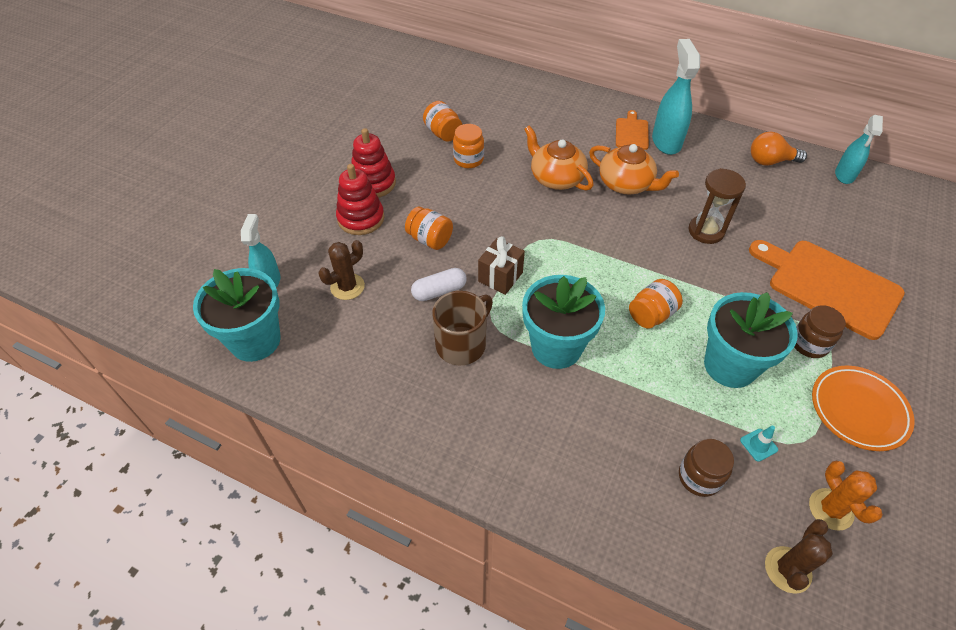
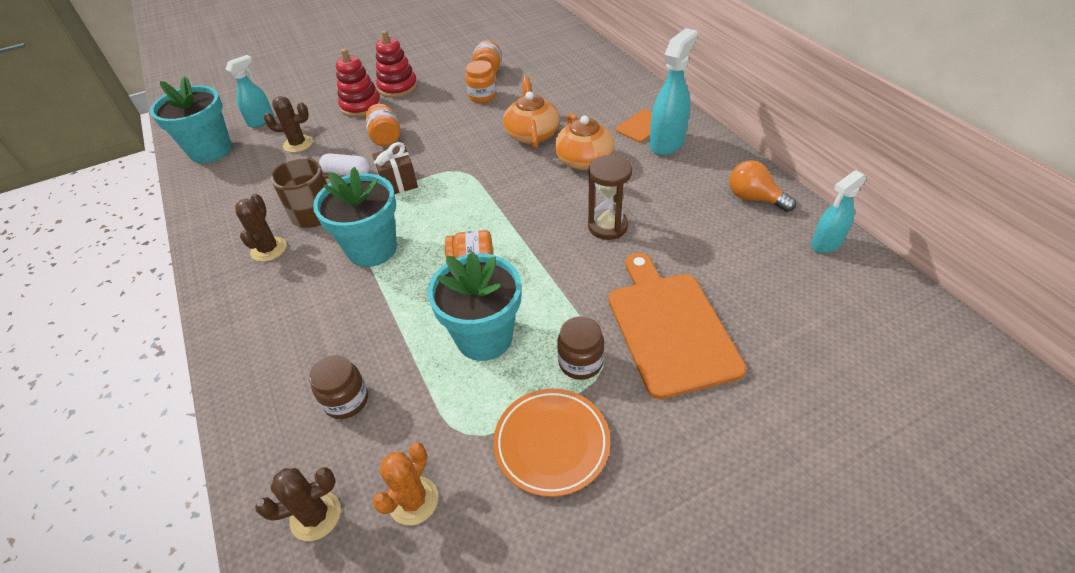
camera: 40 degrees right, 5 degrees down
turquoise traffic cone [740,426,778,462] -> none
none -> brown cactus [235,194,286,262]

